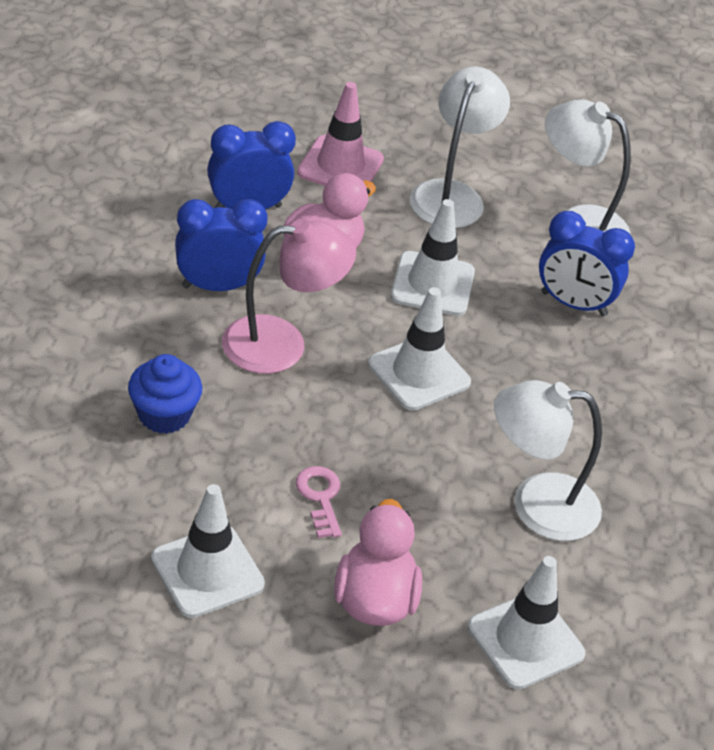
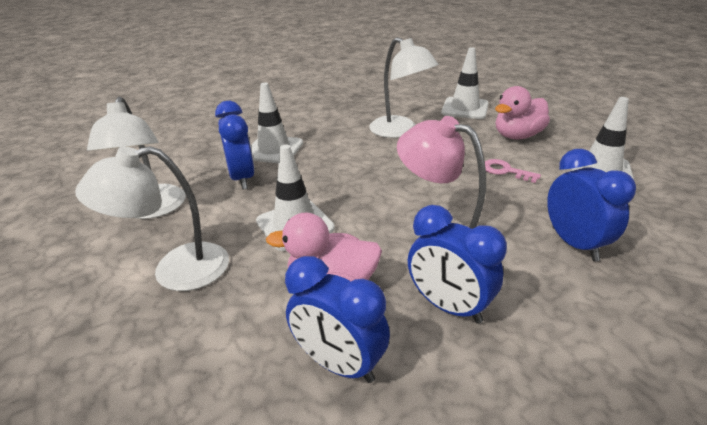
camera: 125 degrees left, 10 degrees down
blue cupcake [128,354,202,434] -> blue clock [547,149,636,261]
pink key [296,466,342,538] -> pink key turned 90 degrees clockwise [485,159,541,183]
pink traffic cone [297,82,384,186] -> none
white traffic cone [368,287,471,411] -> white traffic cone moved to [251,83,303,164]

